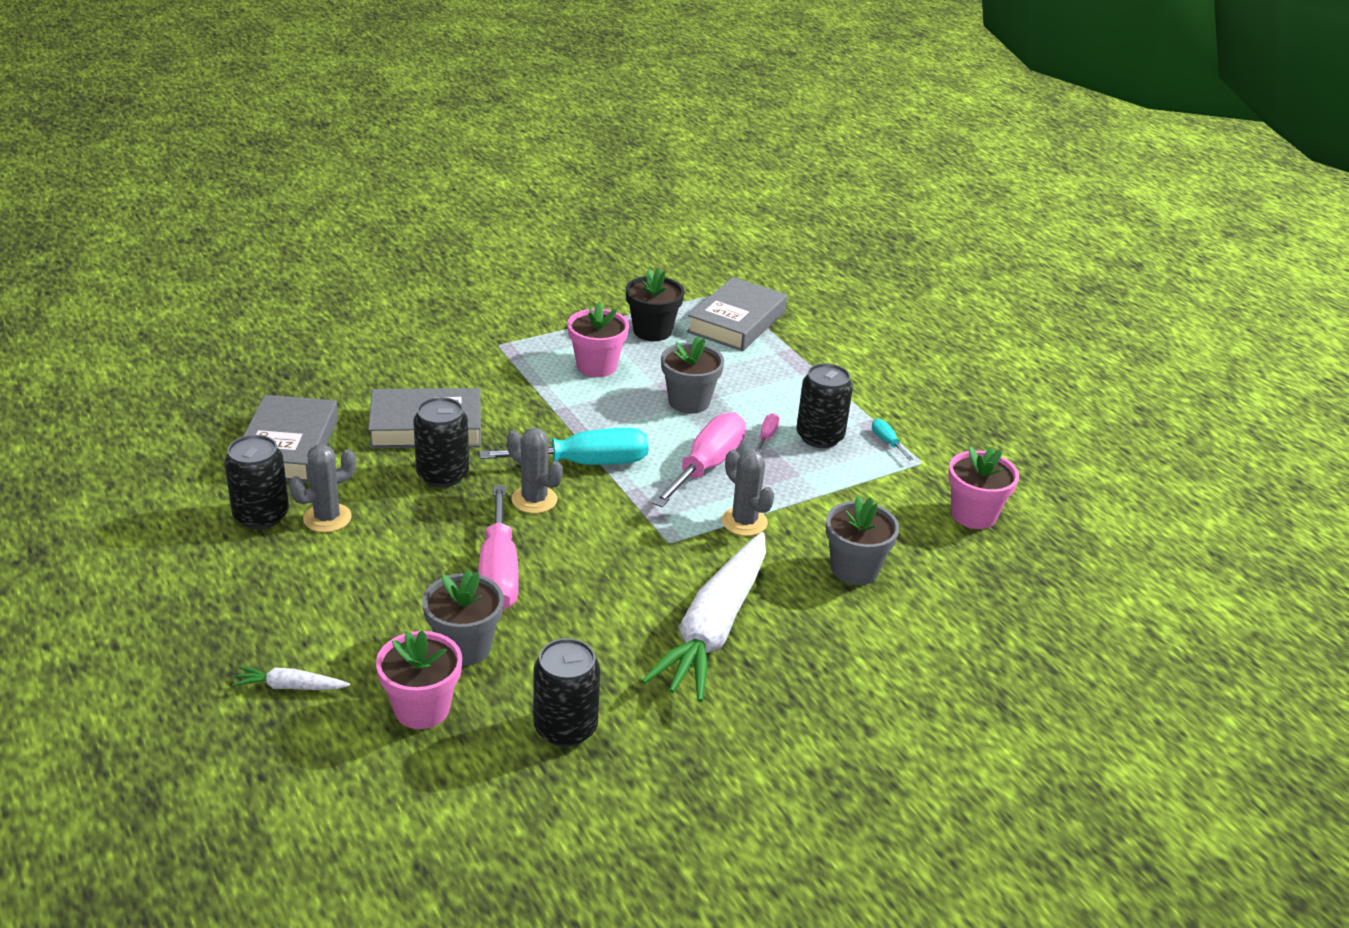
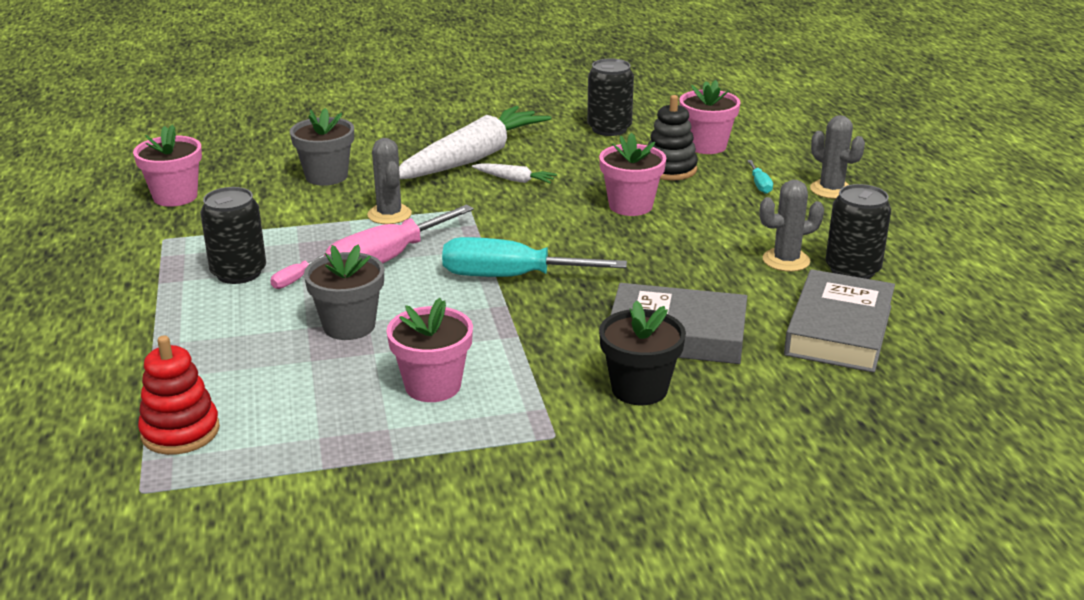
camera: 160 degrees left, 5 degrees down
white carrot [232,666,350,690] -> white carrot moved to [472,163,557,183]
black can [413,397,469,487] -> none
grey flower pot [422,569,504,666] -> black stacking toy [648,95,698,180]
pink screwdriver [478,485,519,610] -> pink flower pot [599,133,666,216]
grey cactus [507,428,563,514] -> grey cactus moved to [810,115,865,199]
black flower pot [626,268,685,341] -> black flower pot moved to [599,300,686,405]
grey book [687,277,787,351] -> red stacking toy [138,335,220,455]
turquoise screwdriver [872,419,913,461] -> turquoise screwdriver moved to [747,160,773,194]

